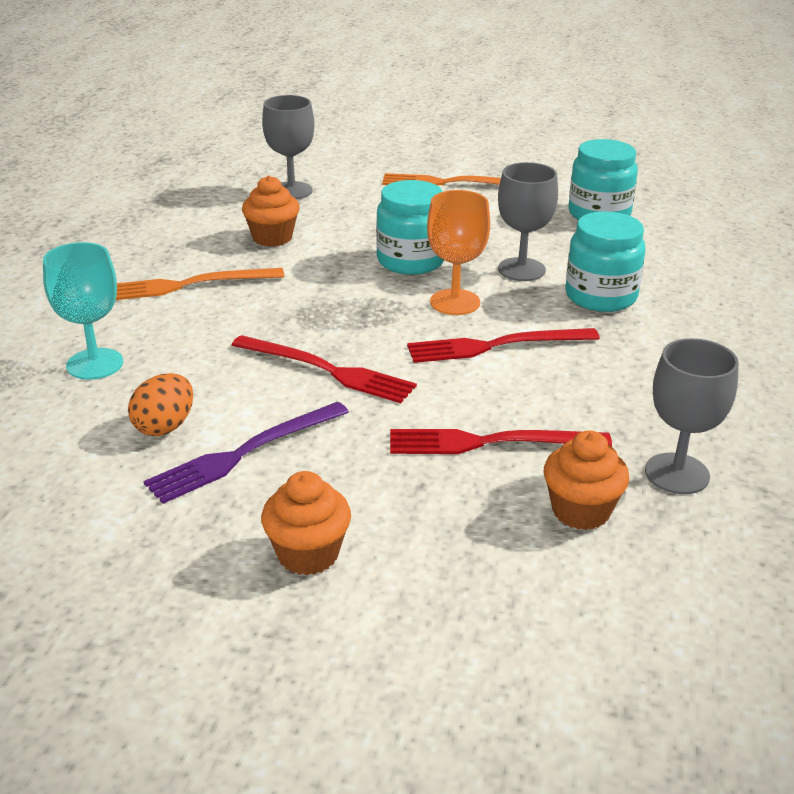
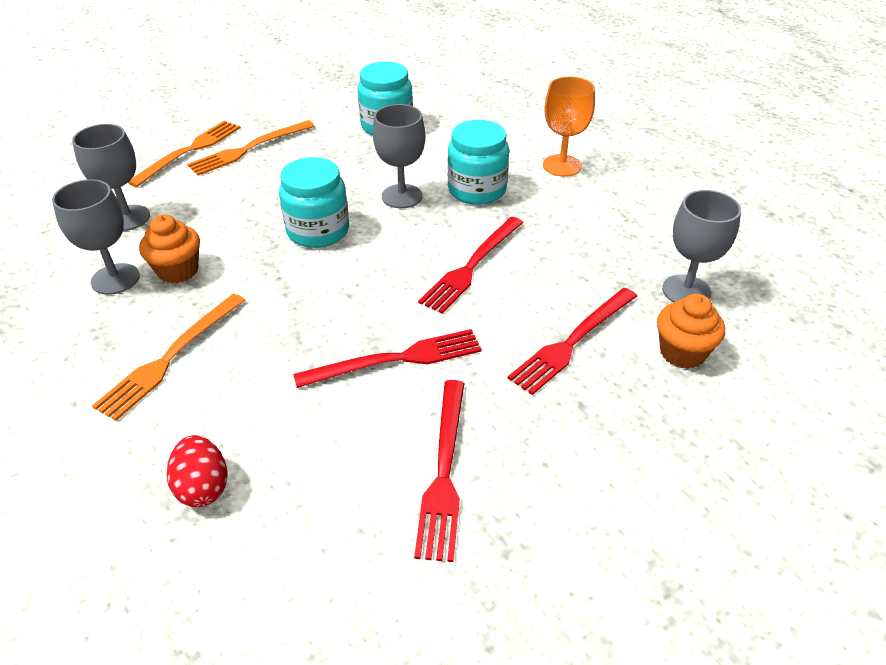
camera: 45 degrees left, 10 degrees up
turquoise goblet [43,242,123,380] -> red egg [167,435,228,507]
orange egg [128,373,193,436] -> none
purple fork [143,402,349,504] -> red fork [414,380,465,562]
orange cupcake [261,471,351,575] -> none
orange goblet [427,190,490,315] -> orange goblet moved to [543,77,595,177]
none -> grey goblet [52,179,140,295]
none -> orange fork [128,121,241,187]

